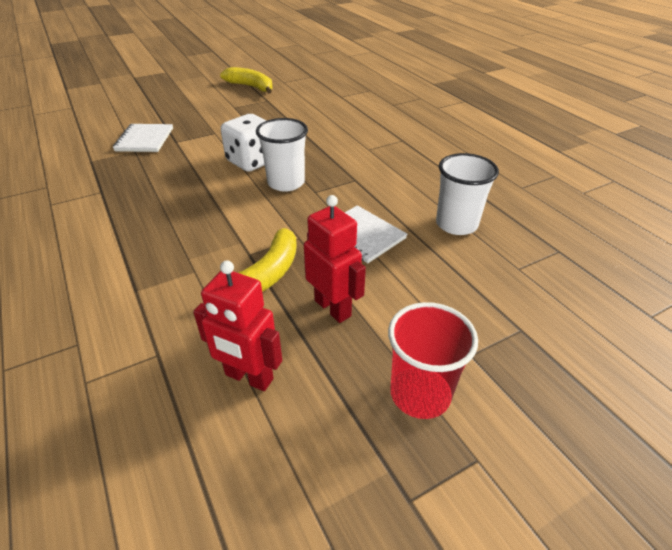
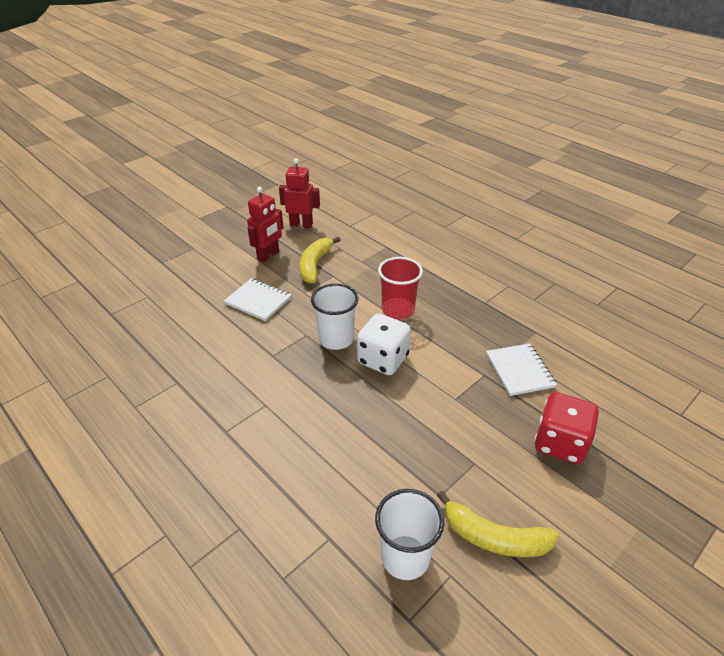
camera: 165 degrees right, 0 degrees up
red robot [304,195,366,323] -> red robot turned 90 degrees counterclockwise [247,187,284,262]
red cup [388,302,478,419] -> red cup moved to [378,257,423,319]
white cup [436,153,499,235] -> white cup moved to [375,489,444,580]
none -> red dice [534,392,599,464]

